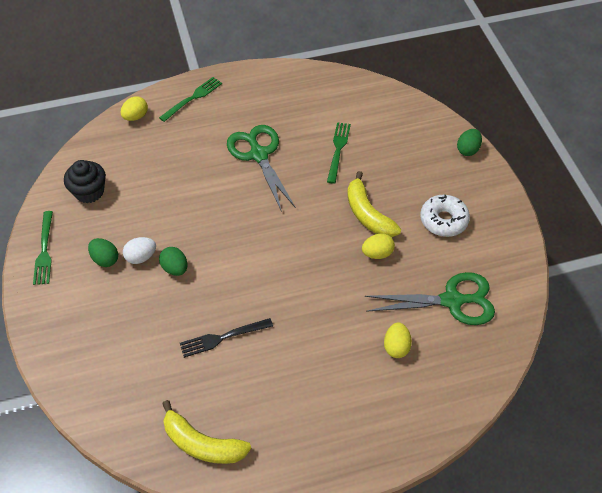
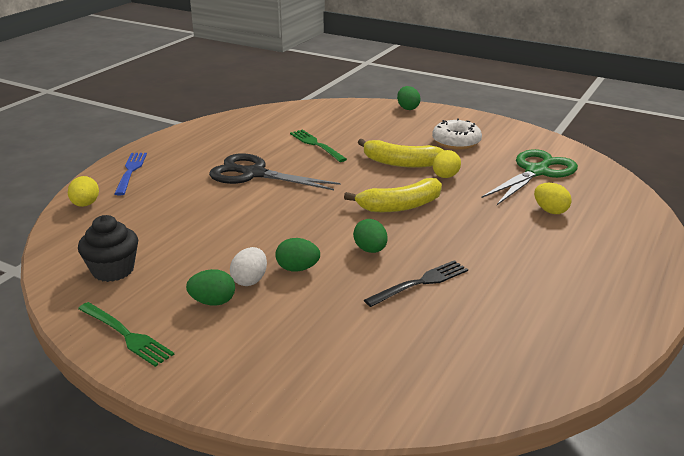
camera: 45 degrees left, 25 degrees down
green fork [159,77,222,122] -> blue fork [114,153,147,195]
yellow banana [162,400,251,464] -> yellow banana moved to [344,178,442,212]
black fork [180,318,273,358] -> black fork turned 150 degrees counterclockwise [364,260,468,307]
green scissors [227,125,296,212] -> black scissors [209,153,341,190]
none -> green egg [353,219,388,253]

